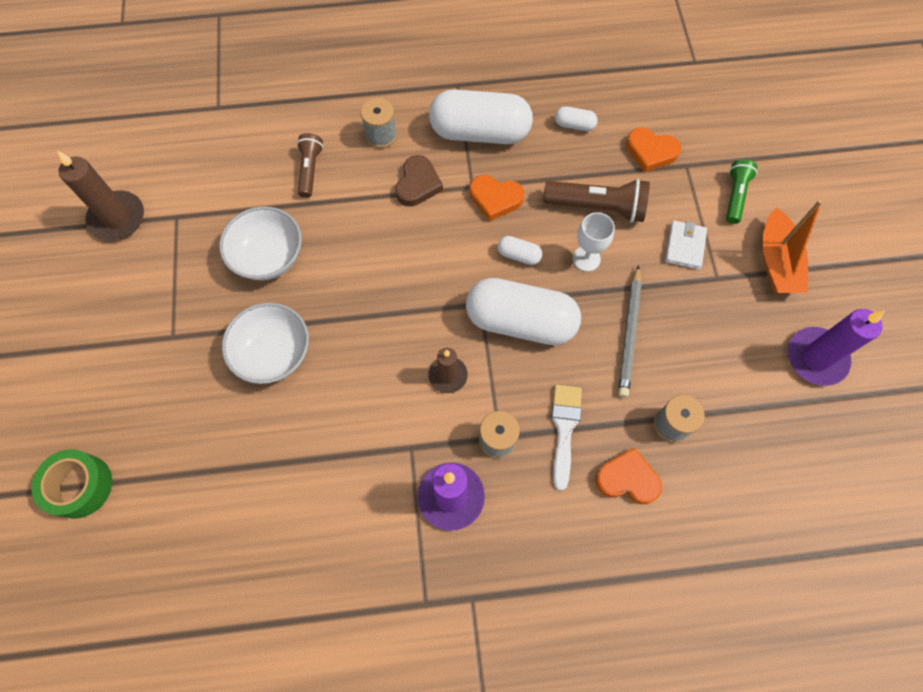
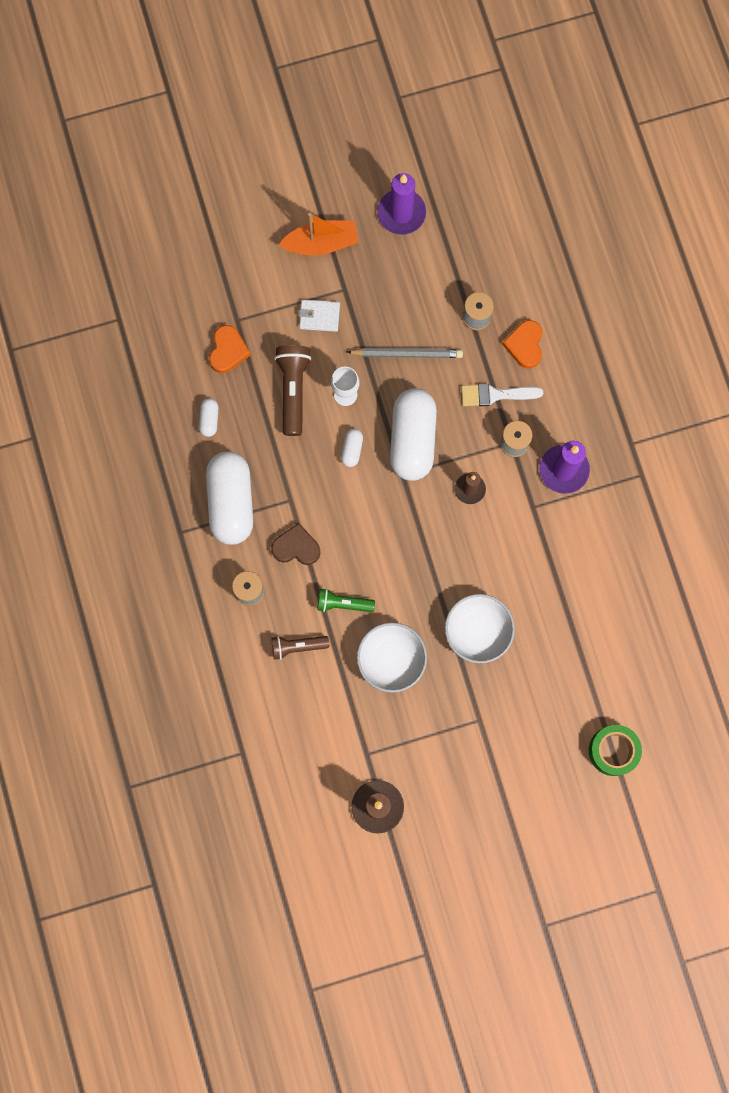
camera: 100 degrees left, 10 degrees up
orange heart [470,175,524,221] -> none
green flashlight [726,159,757,224] -> green flashlight moved to [317,588,375,612]

